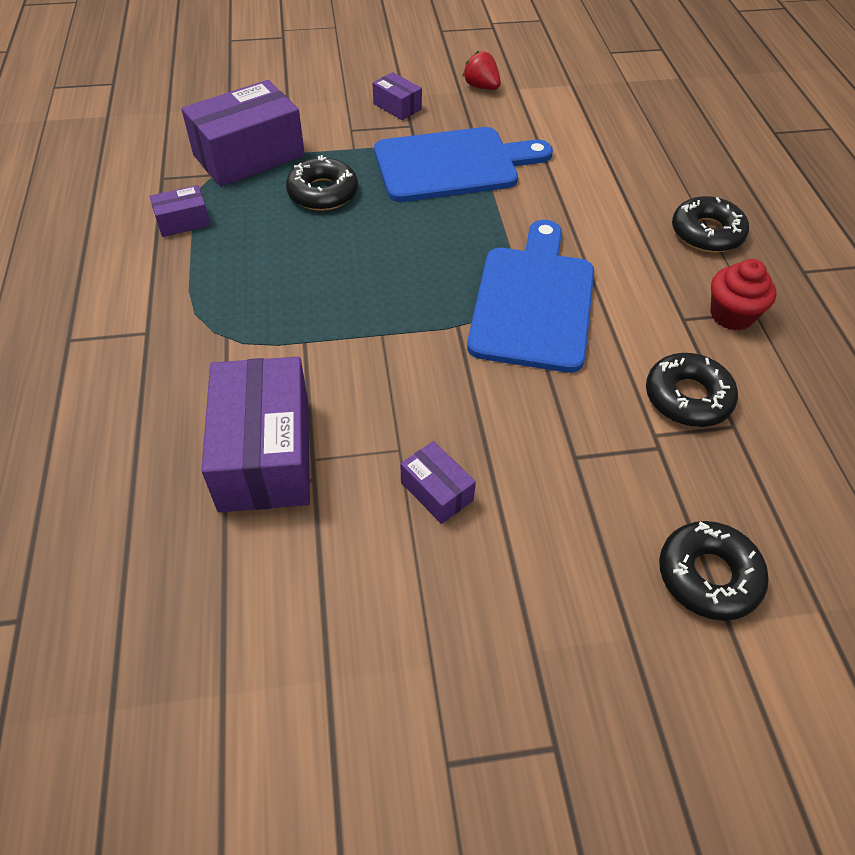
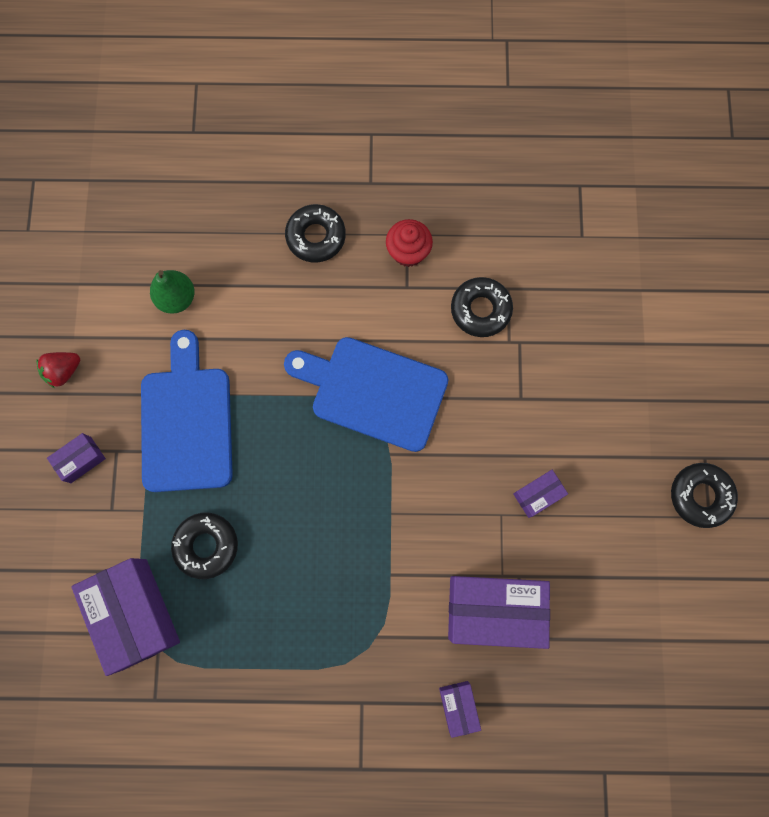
camera: 80 degrees left, 25 degrees up
purple box [149,185,210,237] -> purple box moved to [439,681,481,738]
black donut [659,521,769,621] -> black donut moved to [671,463,738,528]
none -> green pear [150,270,194,314]

